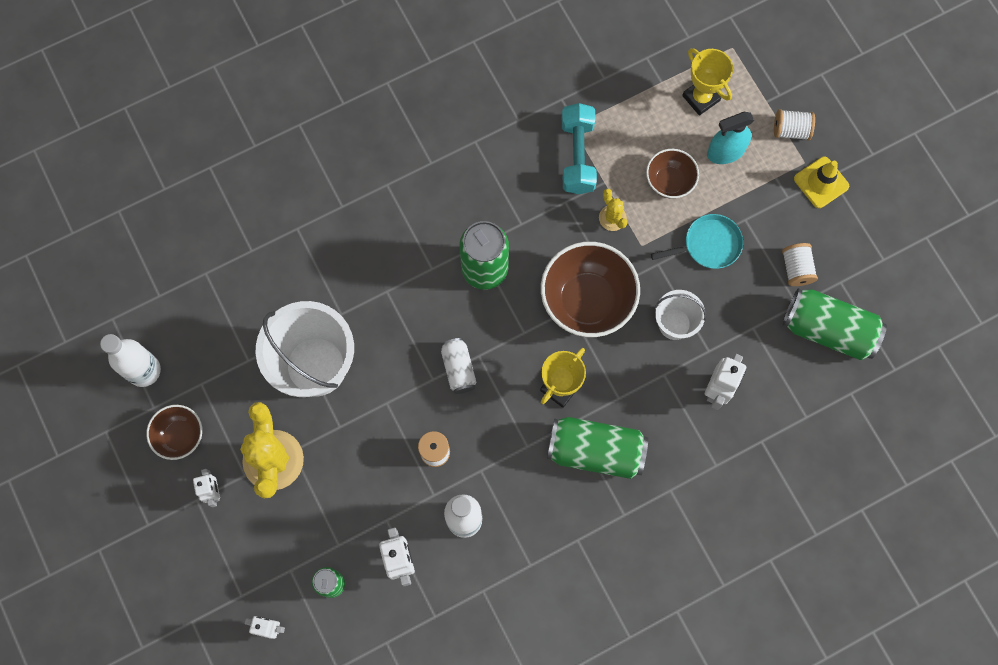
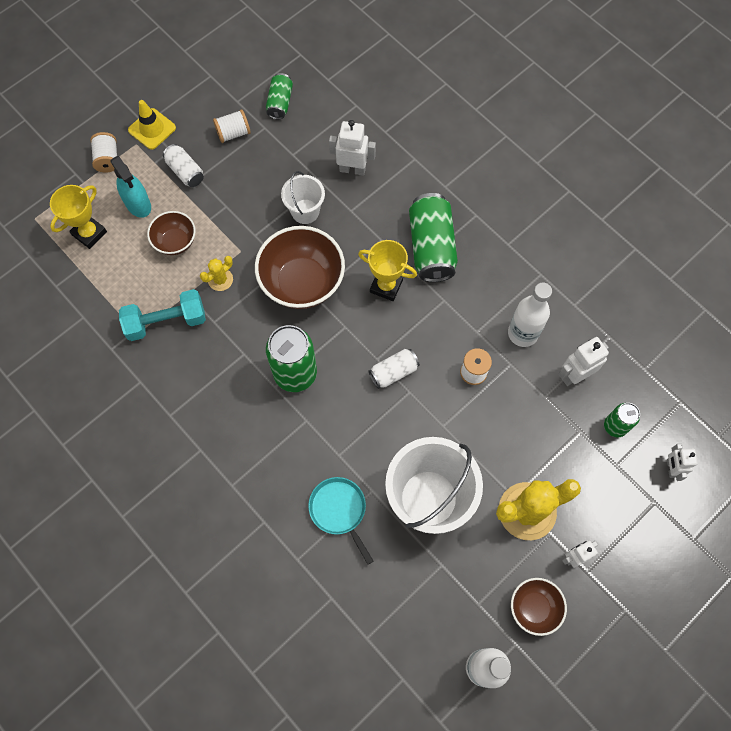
camera: 105 degrees left, 5 degrees down
turquoise pan [651,214,743,269] -> turquoise pan moved to [308,477,373,565]
green can [783,288,887,360] -> green can [266,73,293,120], size x0.56
none -> white can [163,144,204,187]

